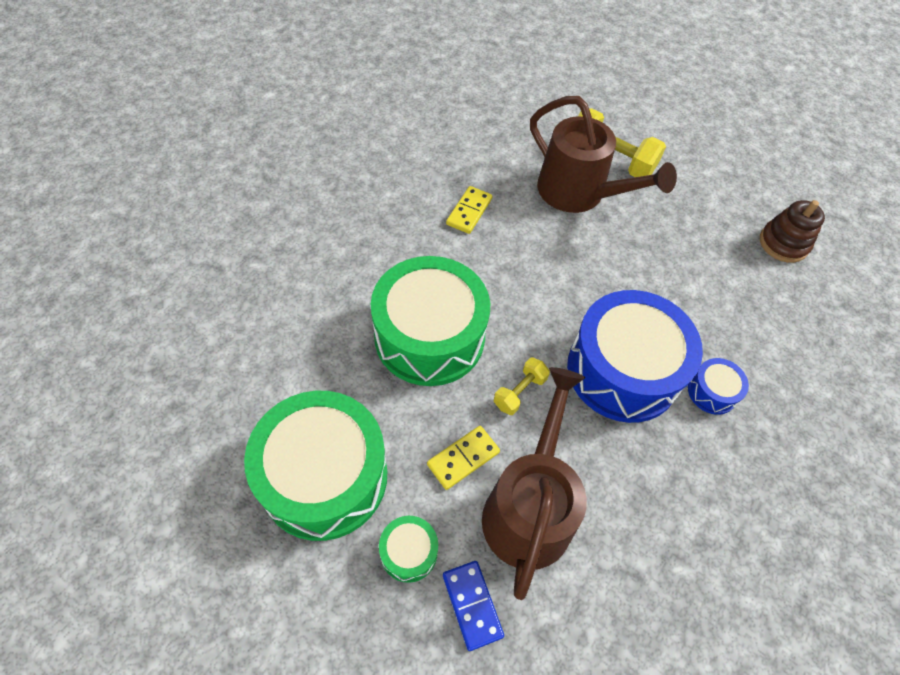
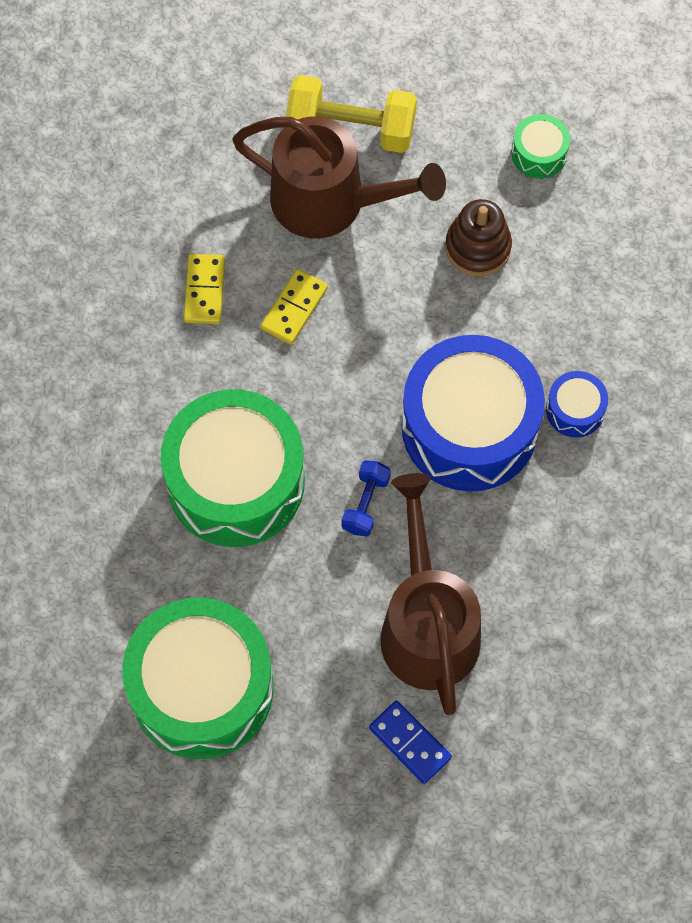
camera: 20 degrees left, 10 degrees up
green drum [379,516,438,583] -> green drum moved to [512,114,570,178]
yellow domino [427,426,500,490] -> yellow domino moved to [261,269,328,344]
yellow dumbbell [494,358,550,415] -> blue dumbbell [342,460,391,536]
brown stacking toy [760,200,825,263] -> brown stacking toy moved to [445,199,512,277]

